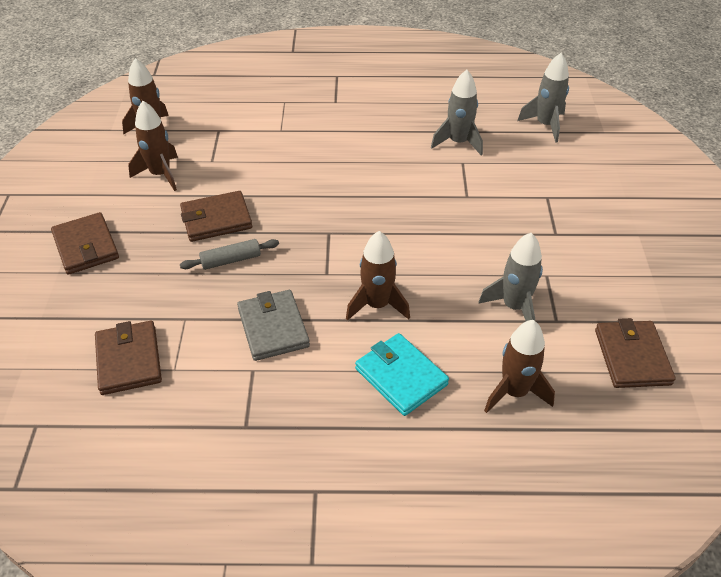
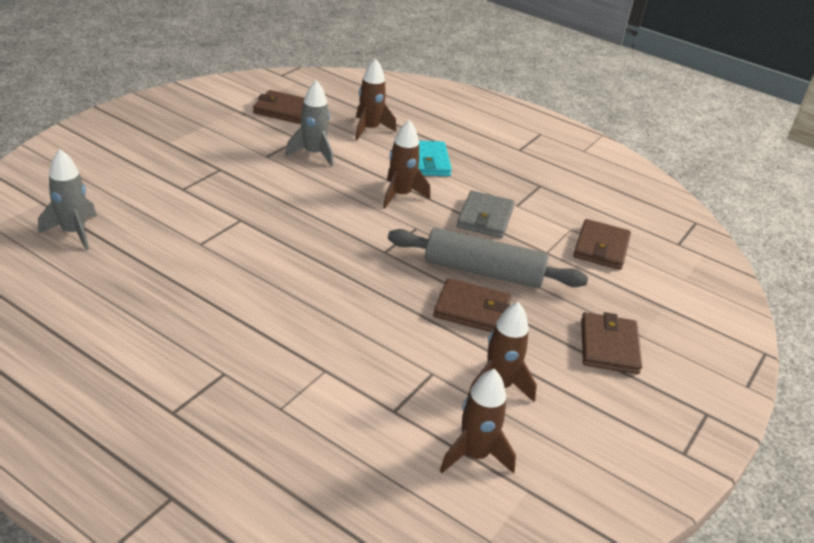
camera: 150 degrees left, 10 degrees down
grey rolling pin [180,239,279,270] -> grey rolling pin [388,228,588,288], size x2.07
grey rocket [431,70,483,156] -> none
brown wallet [595,318,676,388] -> brown wallet turned 75 degrees clockwise [253,90,305,124]

